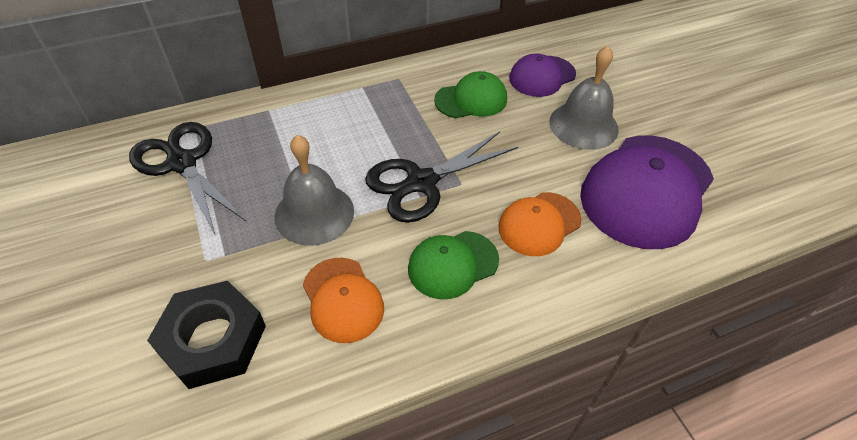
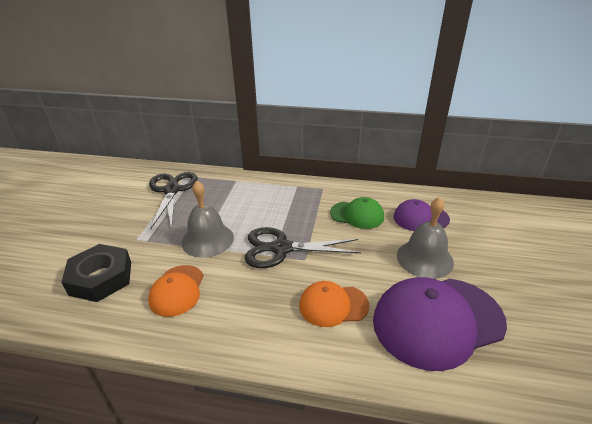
camera: 35 degrees right, 15 degrees down
green cap [408,231,499,300] -> none

